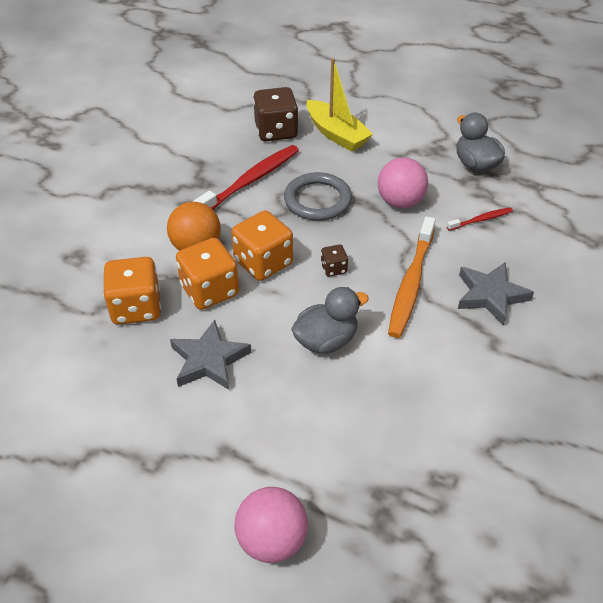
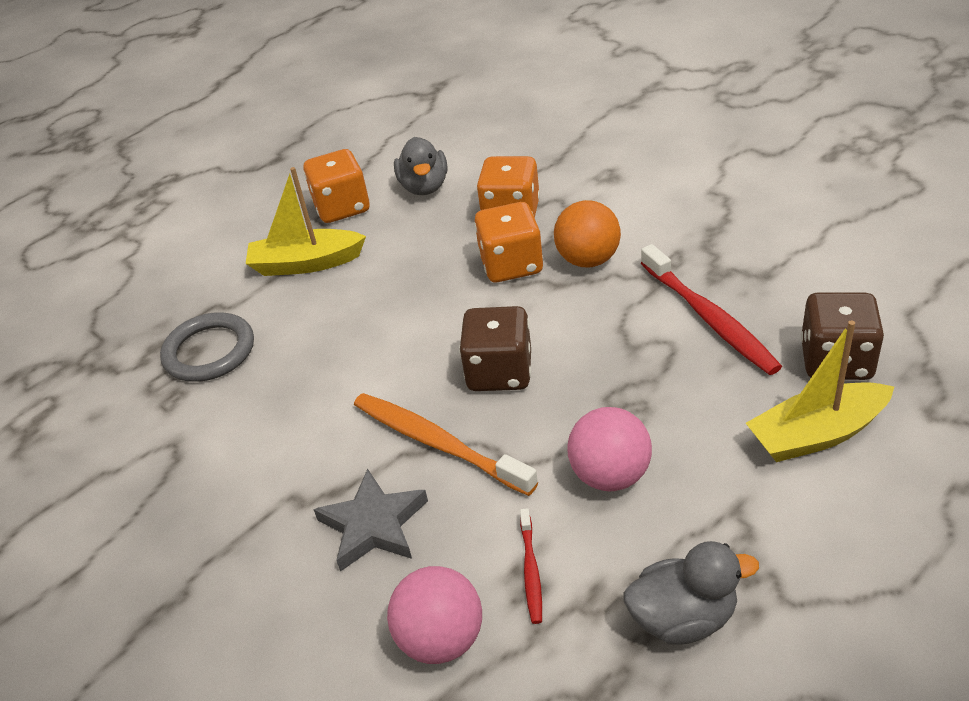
camera: 115 degrees right, 5 degrees down
grey star [170,320,251,390] -> none
orange dice [231,210,293,281] -> orange dice moved to [303,149,370,223]
pink ball [235,487,308,563] -> pink ball moved to [387,566,482,664]
grey ring [284,172,352,221] -> grey ring moved to [160,312,254,382]
grey duck [291,287,369,354] -> grey duck moved to [394,137,447,195]
brown dice [321,244,348,277] -> brown dice [459,306,531,391], size x2.05
none -> yellow boat [246,167,366,276]

